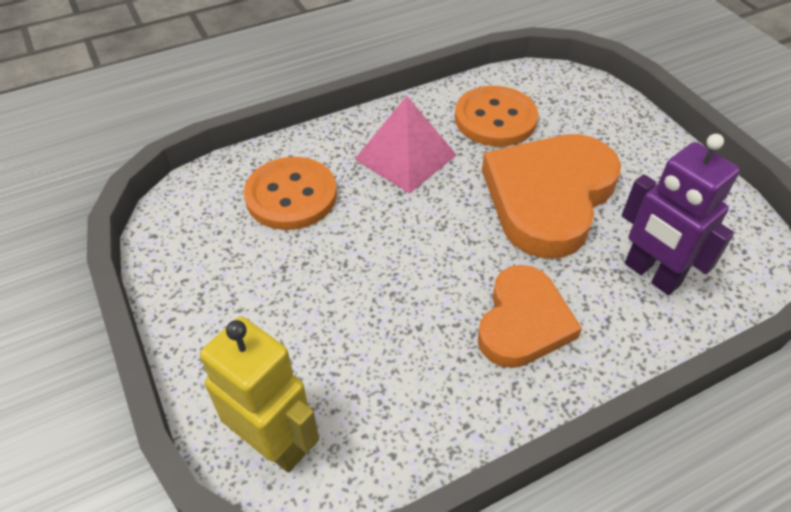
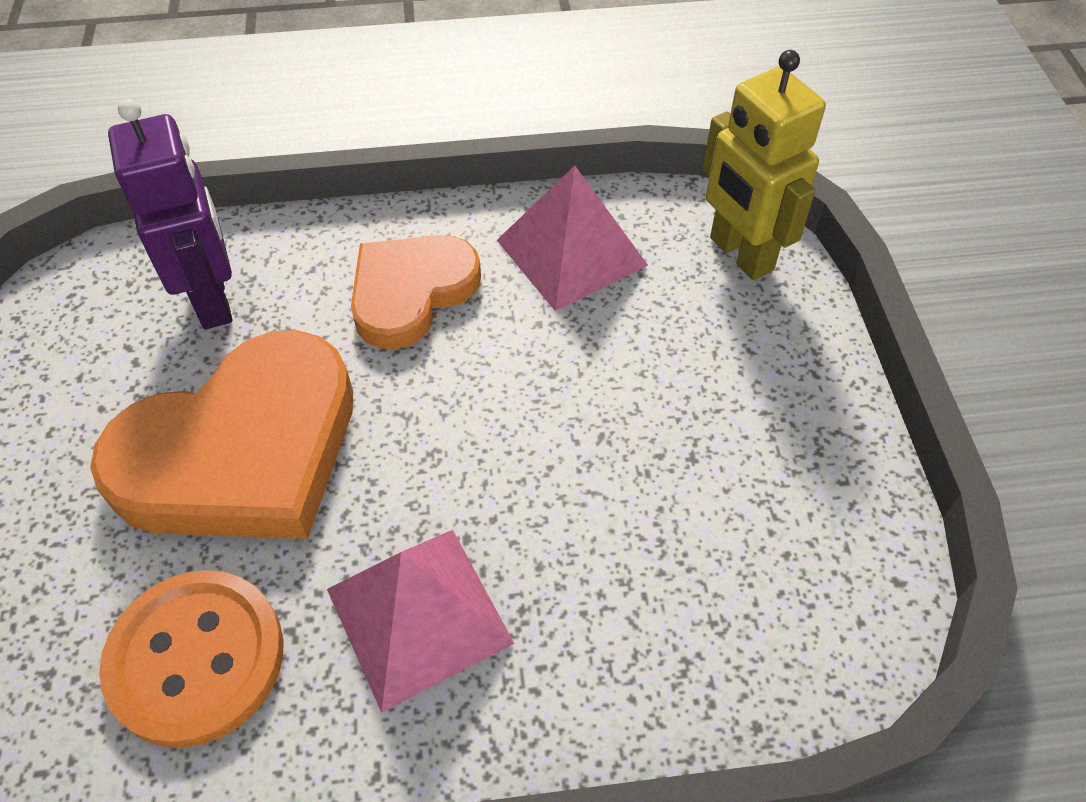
camera: 160 degrees left, 5 degrees up
orange button [244,157,337,230] -> none
none -> pink pyramid [497,165,648,311]

